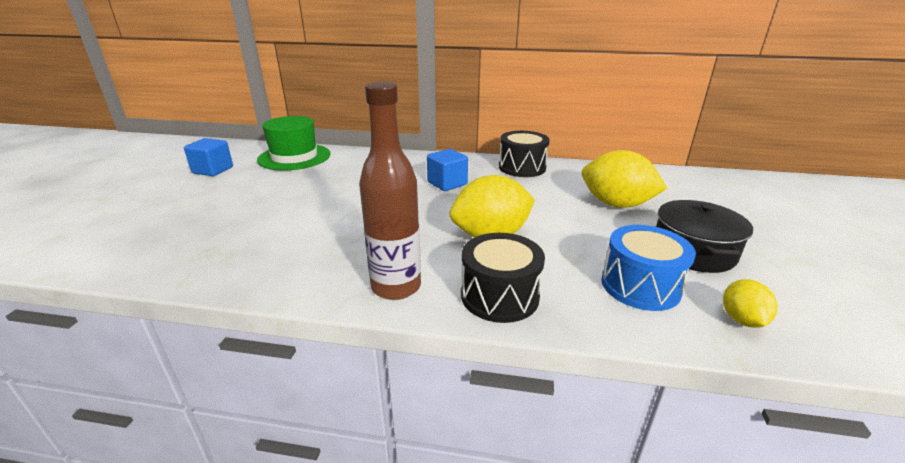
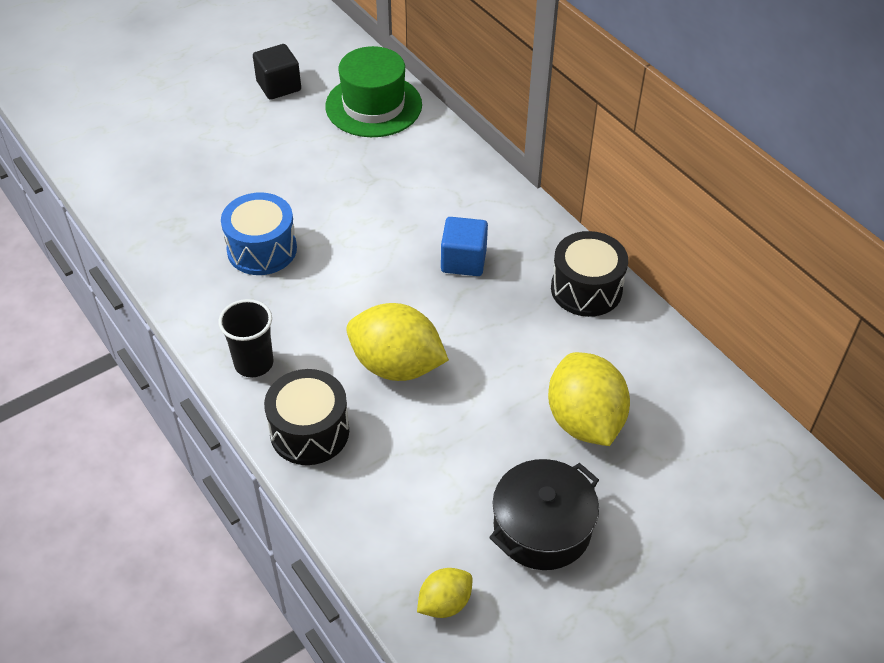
camera: 45 degrees right, 20 degrees up
blue cube [184,138,233,176] -> black cube [253,44,301,100]
brown bottle [359,82,421,300] -> black cup [219,299,274,377]
blue drum [601,225,696,311] -> blue drum moved to [221,192,297,275]

